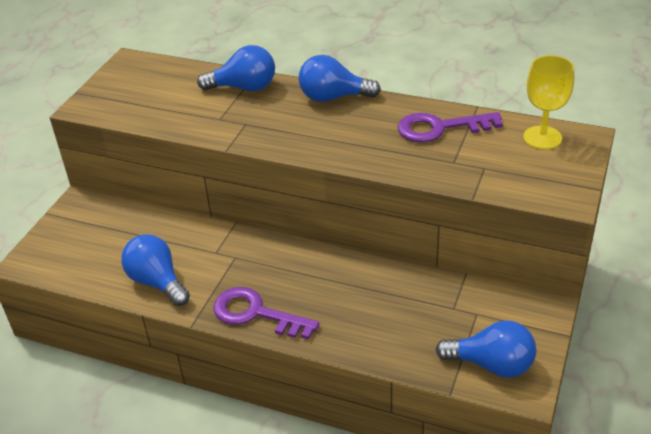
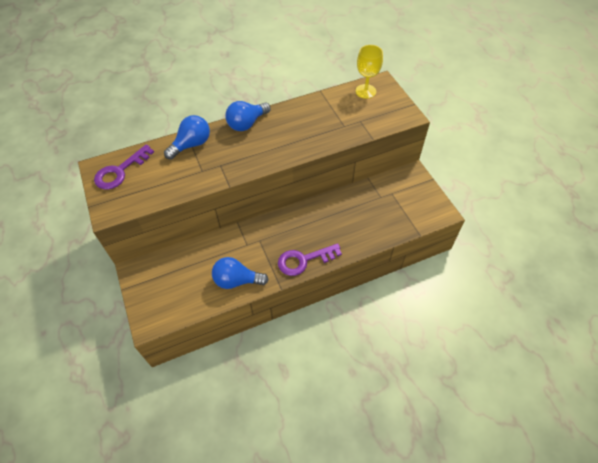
camera: 45 degrees left, 15 degrees up
purple key [398,112,503,142] -> purple key moved to [94,144,154,190]
blue light bulb [436,321,536,378] -> none

